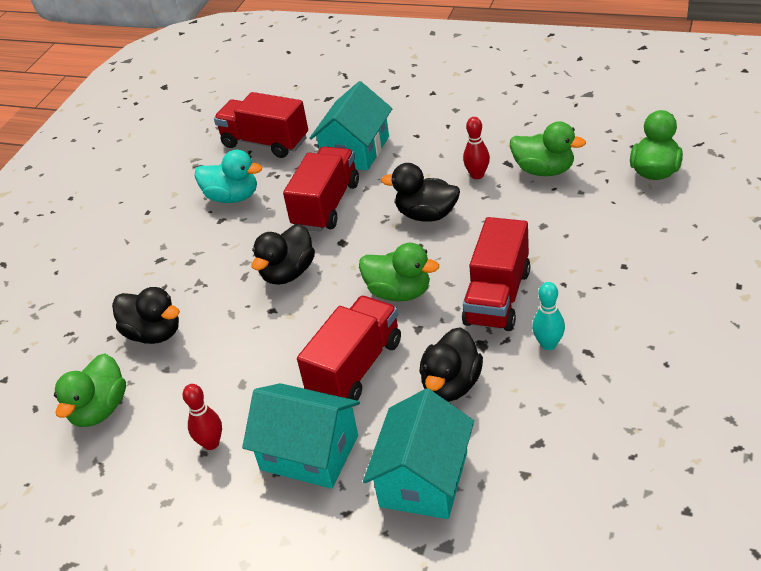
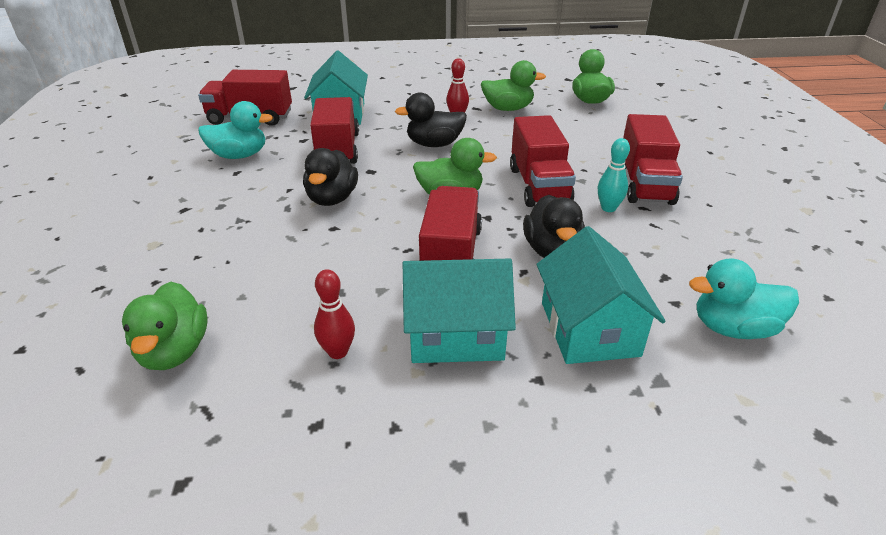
camera: 30 degrees left, 5 degrees down
black duck [112,287,180,344] -> none
none -> red truck [623,114,683,205]
none -> turquoise duck [689,258,799,339]

